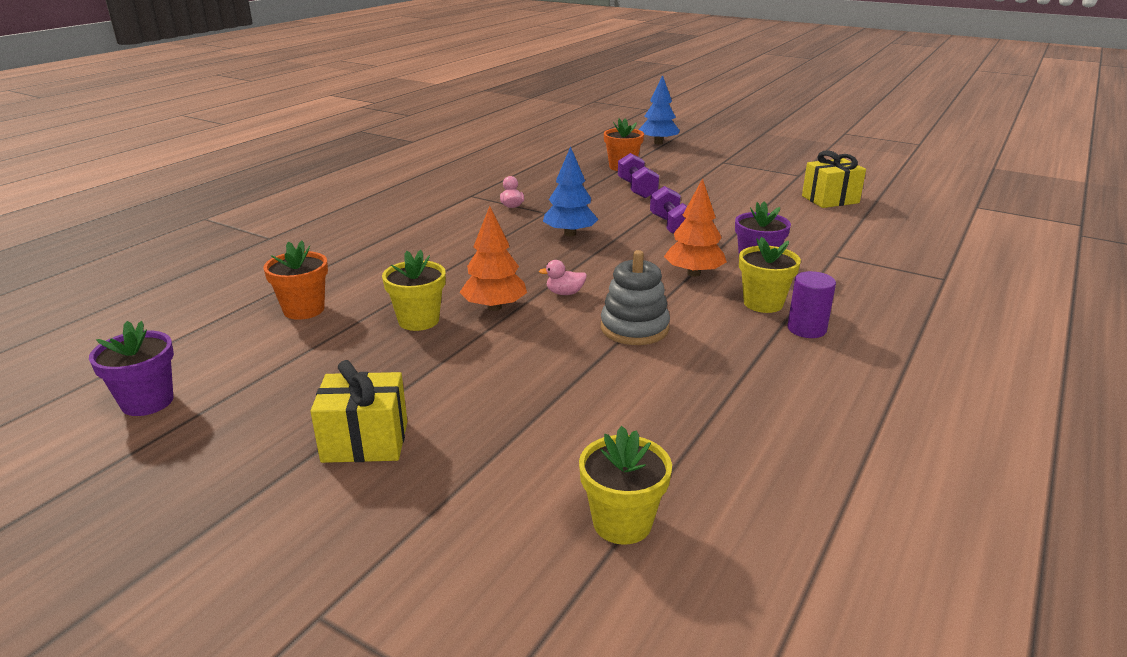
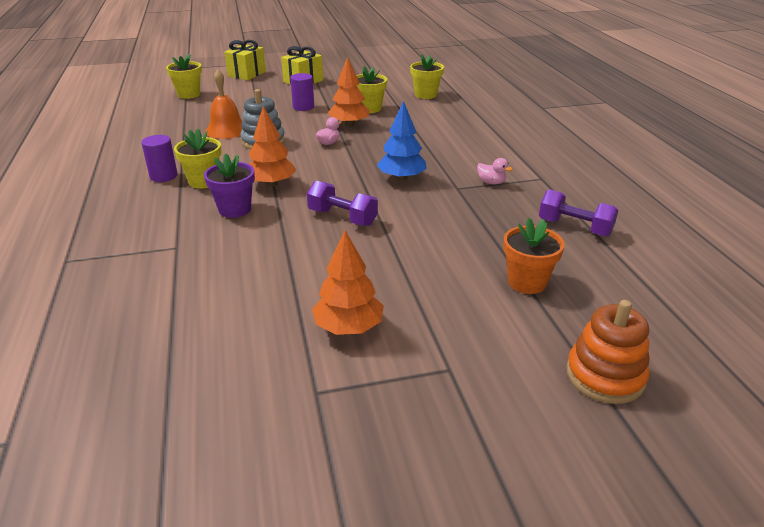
camera: 135 degrees right, 5 degrees up
purple flower pot [89,321,174,416] -> none
orange flower pot [263,241,328,320] -> yellow flower pot [410,54,444,99]
purple dumbbell [618,153,659,199] -> purple dumbbell moved to [539,190,619,237]
blue tree [639,75,680,144] -> orange stacking toy [566,300,650,404]
yellow gift [802,150,866,208] -> yellow gift moved to [224,40,266,80]
none -> orange bell [205,70,242,139]
none -> purple cylinder [290,73,314,111]
none -> orange tree [312,230,384,335]

